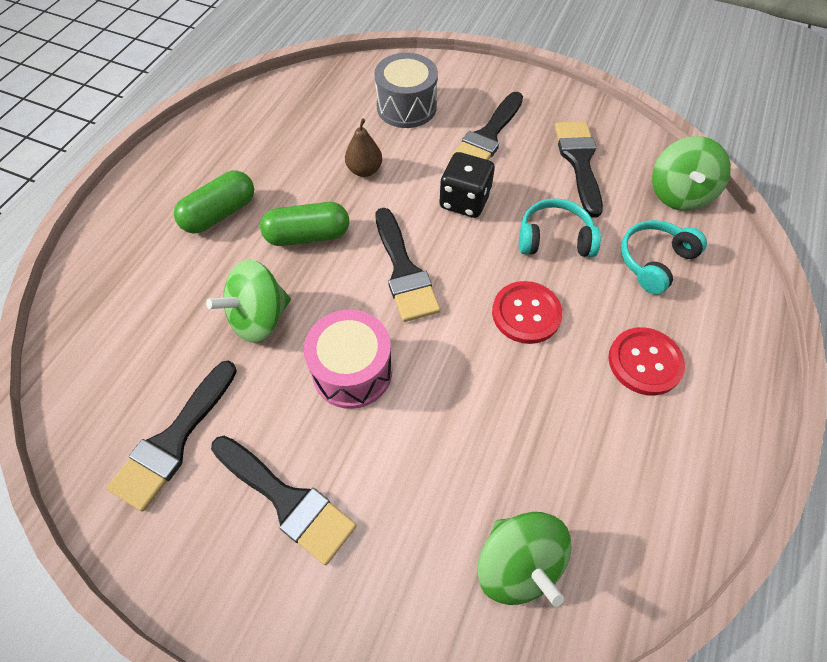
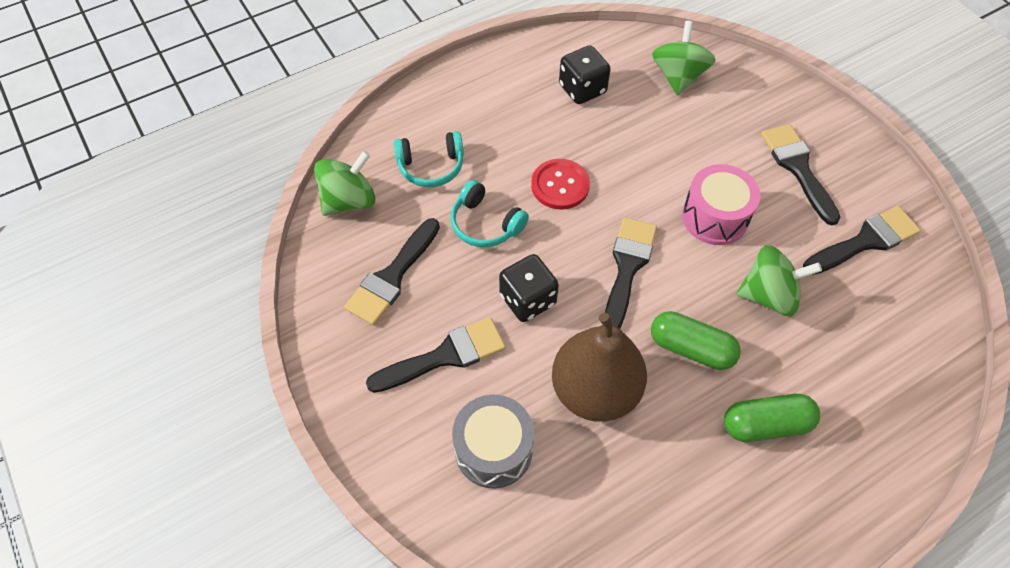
camera: 145 degrees left, 0 degrees up
brown pear [345,118,382,177] -> brown pear [552,313,647,422], size x2.15
red button [608,327,685,395] -> none
none -> black dice [559,45,611,104]

